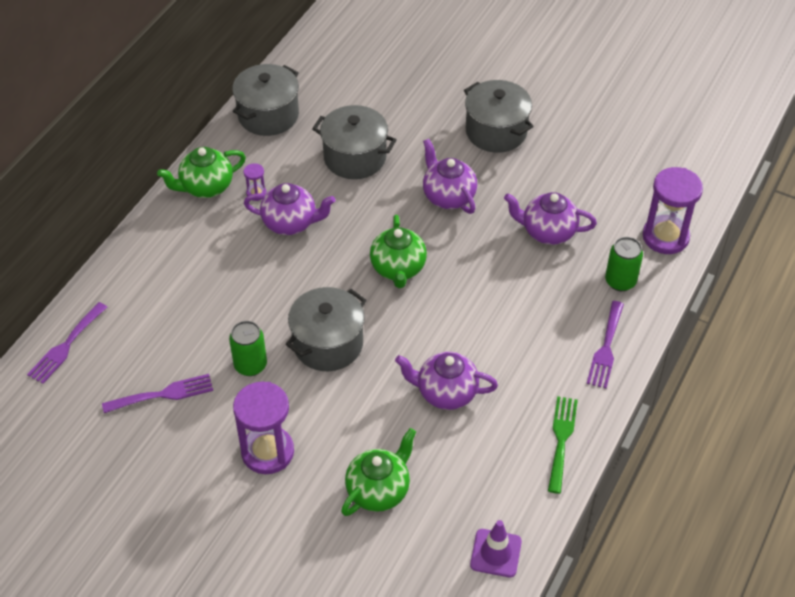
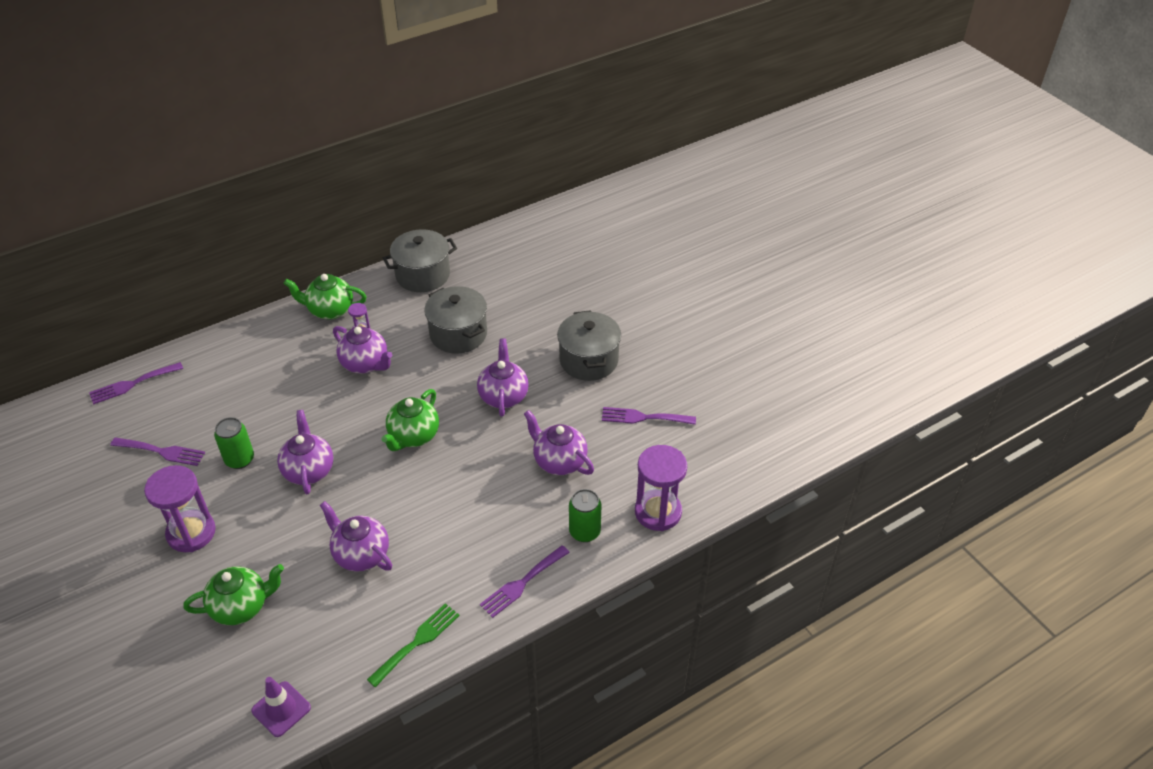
camera: 30 degrees right, 5 degrees down
grey pot [286,287,367,371] -> purple teapot [277,410,333,494]
none -> purple fork [602,407,696,425]

